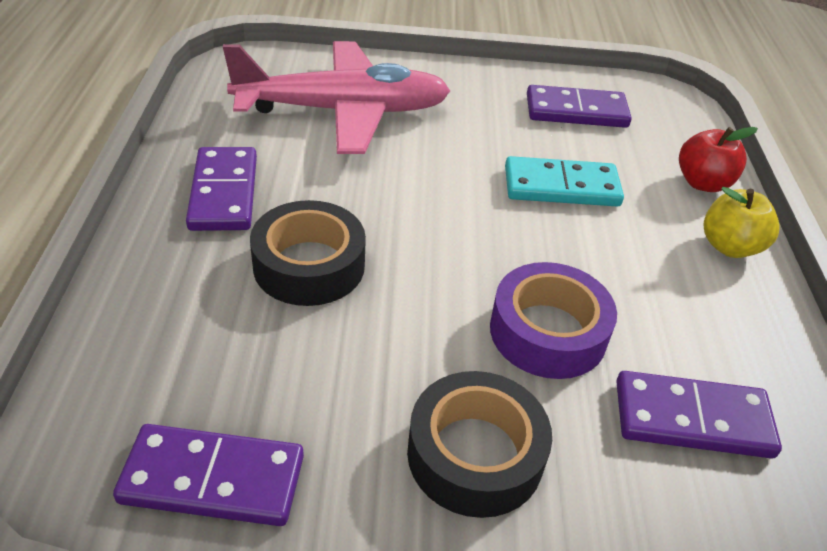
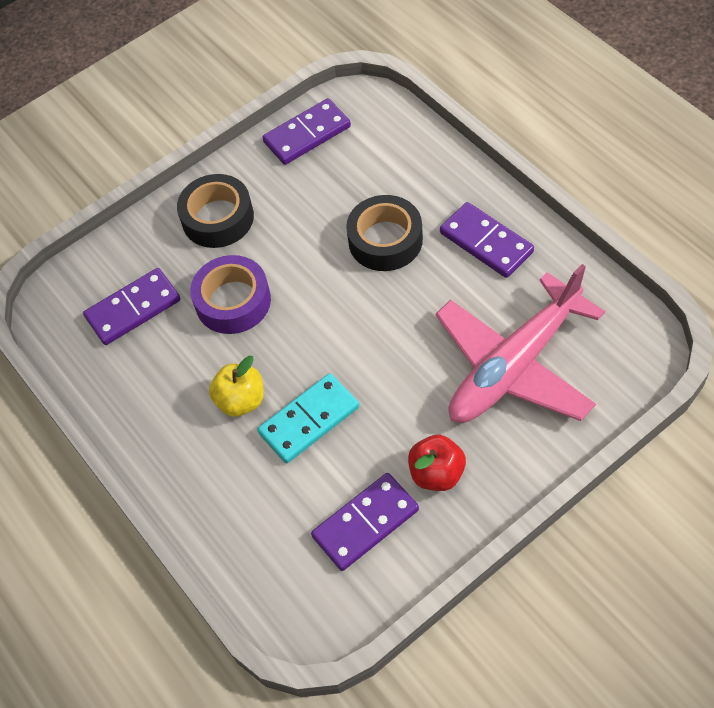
camera: 150 degrees right, 15 degrees up
red apple [679,127,758,192] -> red apple moved to [408,434,466,491]
yellow apple [703,187,779,258] -> yellow apple moved to [209,356,264,417]

